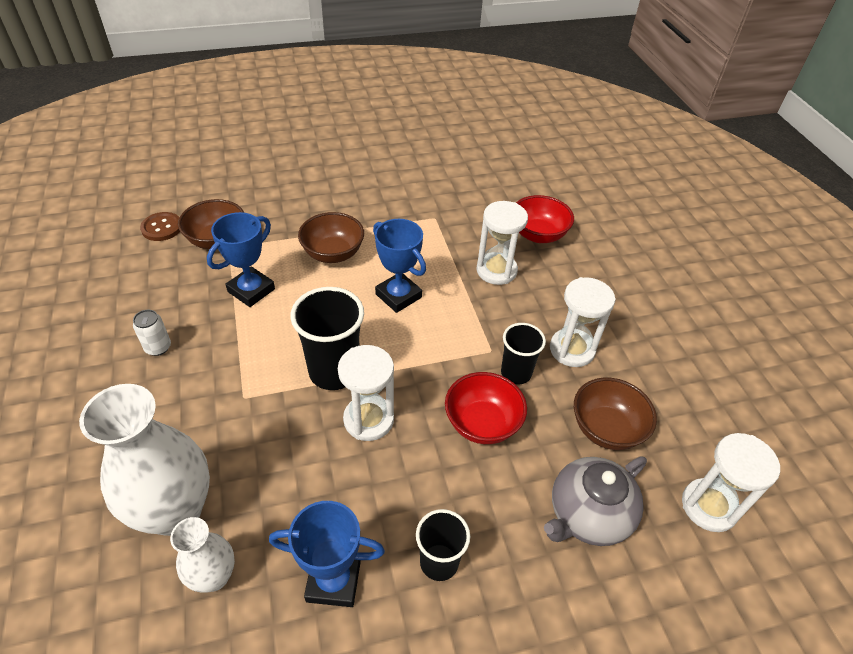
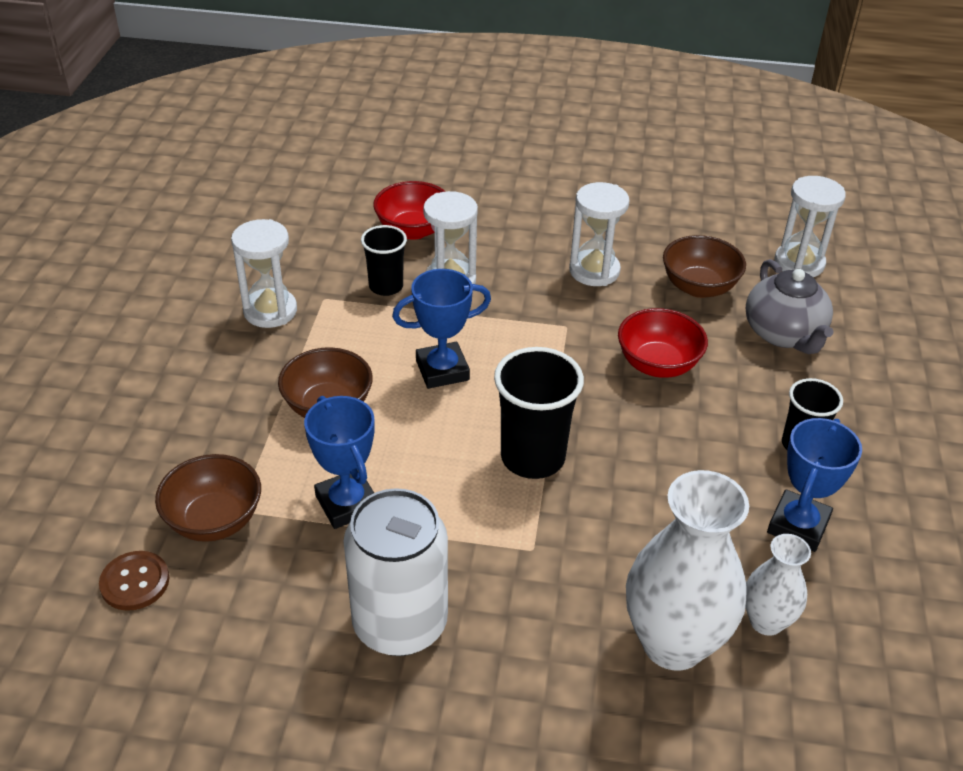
camera: 65 degrees left, 5 degrees down
white can [133,310,171,356] -> white can [344,488,448,656], size x2.42
white hourglass [338,345,394,441] -> white hourglass moved to [231,219,297,328]
black cup [501,323,546,384] -> black cup moved to [361,225,407,296]

